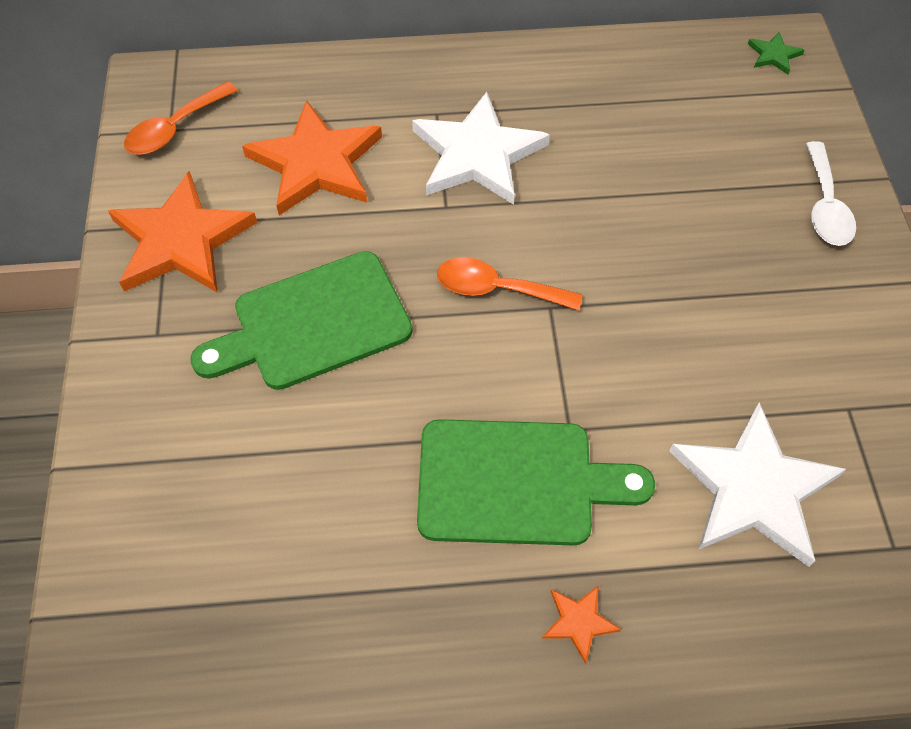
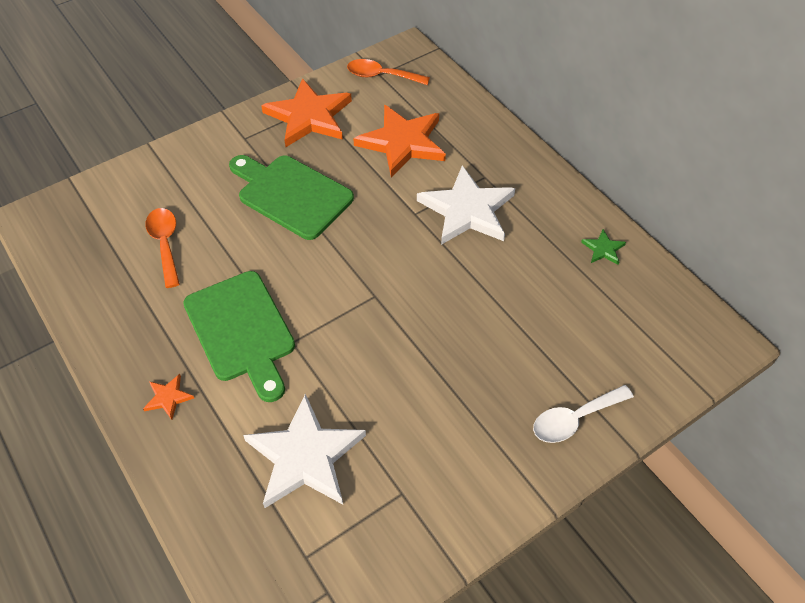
camera: 60 degrees right, 5 degrees down
orange spoon [437,257,582,311] -> orange spoon moved to [146,208,180,288]
green star [748,32,804,74] -> green star moved to [581,229,626,265]

